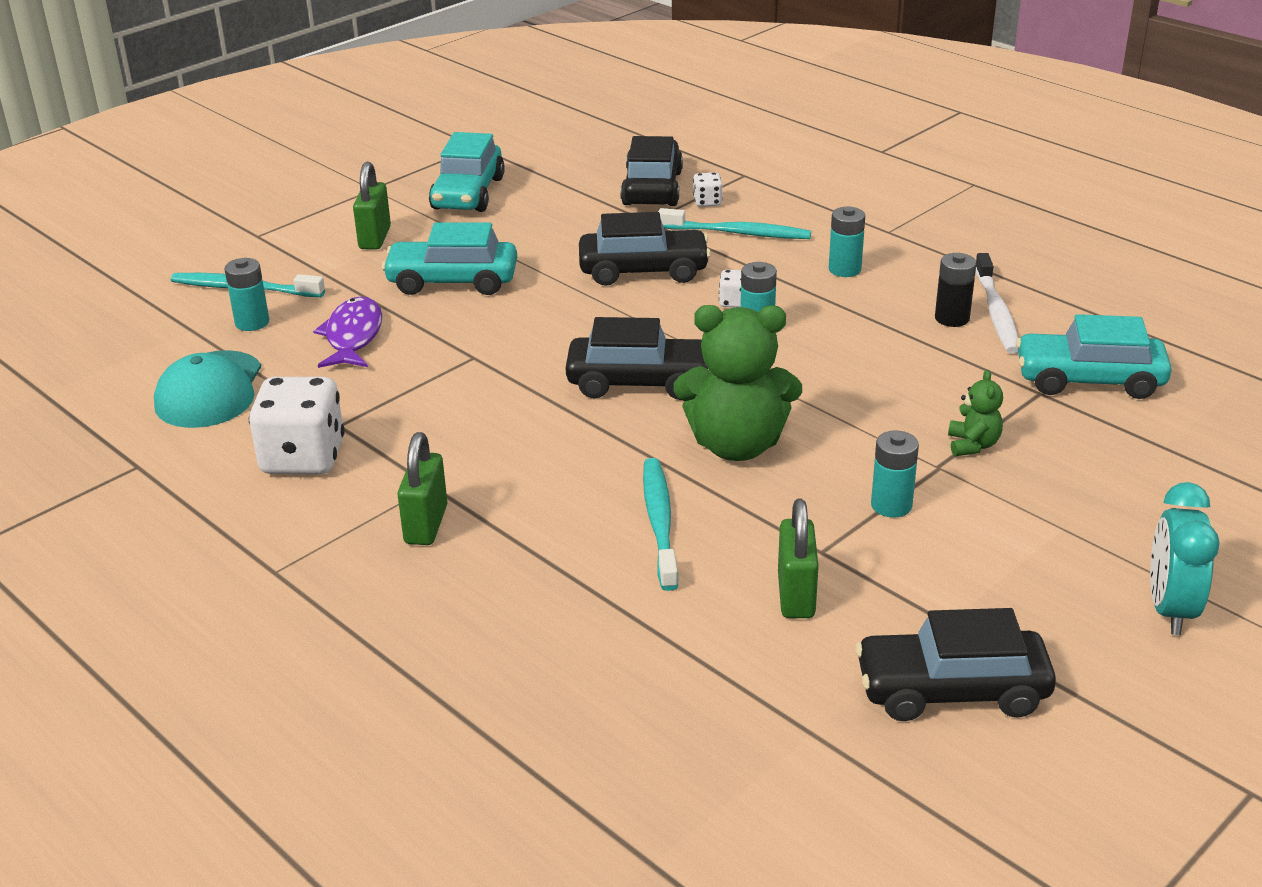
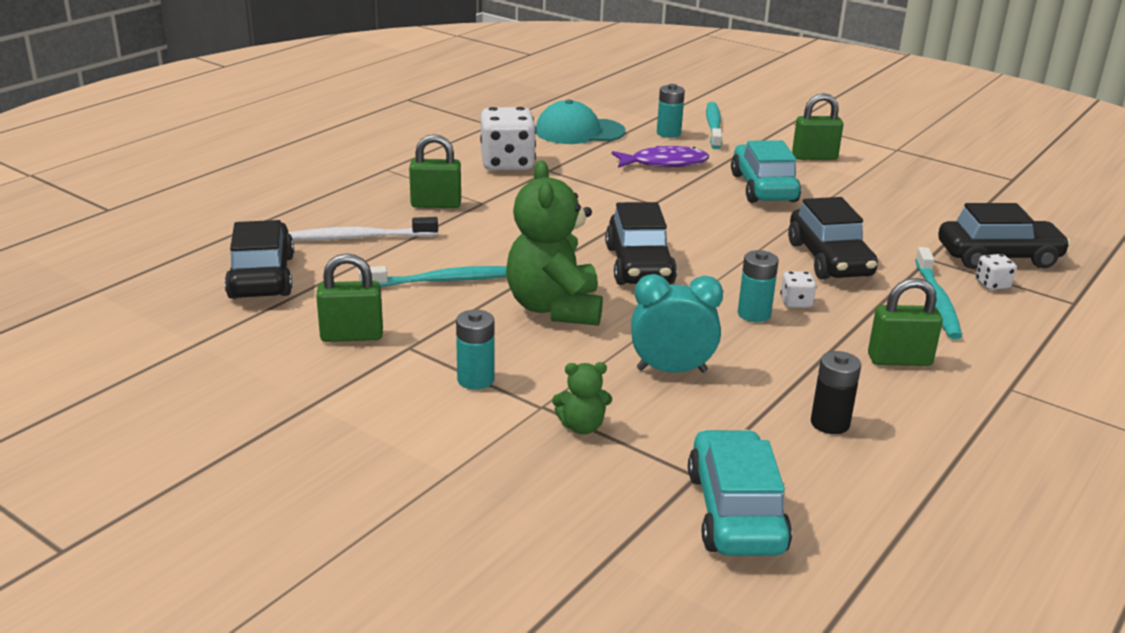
camera: 80 degrees right, 5 degrees down
turquoise car [429,132,505,212] -> none
turquoise battery [829,206,865,277] -> green padlock [868,278,943,366]
black car [855,608,1056,721] -> black car moved to [224,220,294,299]
white toothbrush [976,253,1018,353] -> white toothbrush moved to [288,217,438,241]
turquoise clock [1150,482,1220,635] -> turquoise clock moved to [631,274,723,373]

